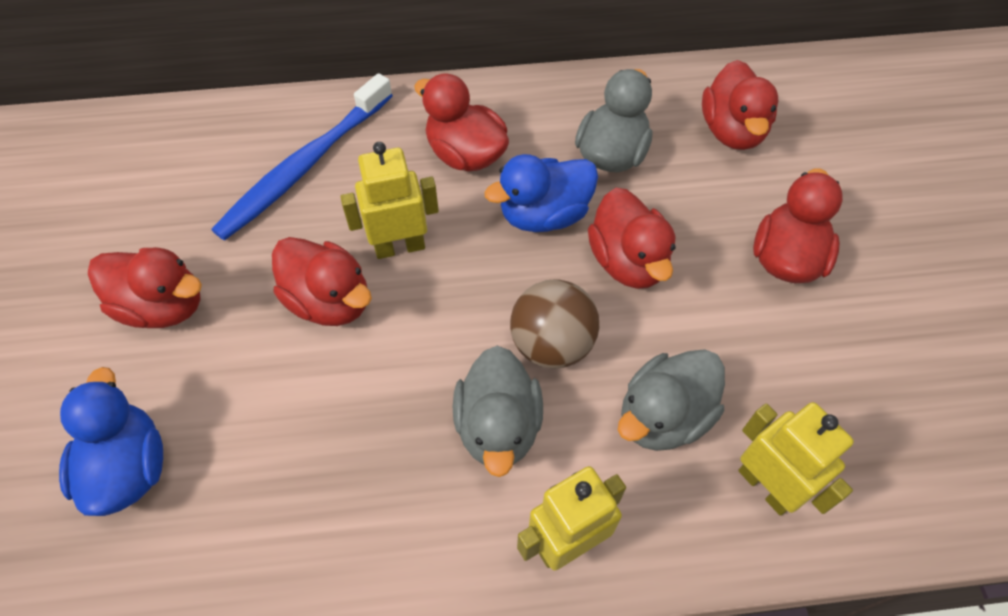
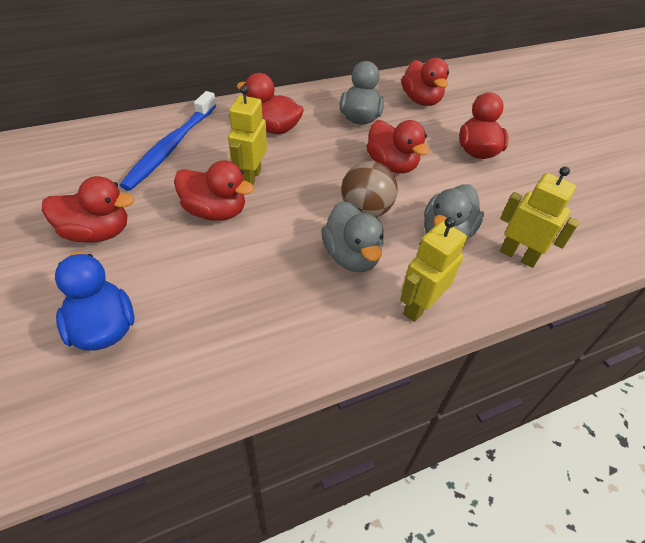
camera: 20 degrees left, 10 degrees down
yellow robot [341,142,439,259] -> yellow robot turned 45 degrees counterclockwise [228,85,267,185]
blue duck [484,154,598,232] -> none

